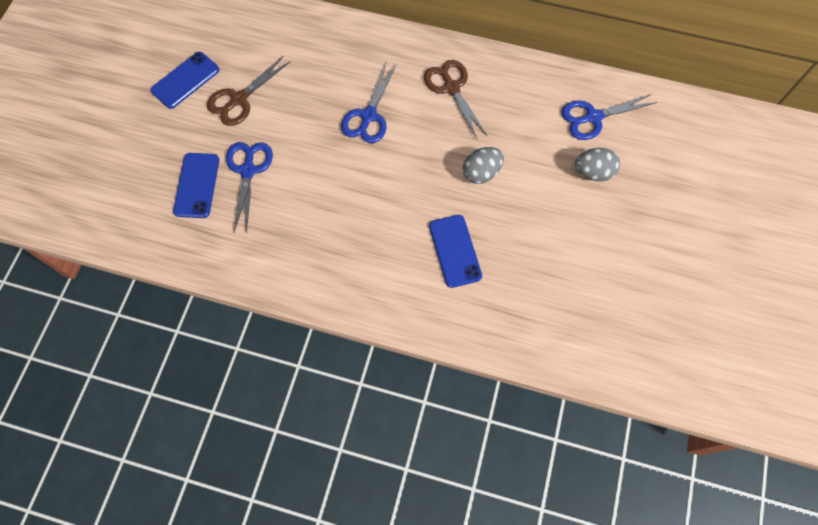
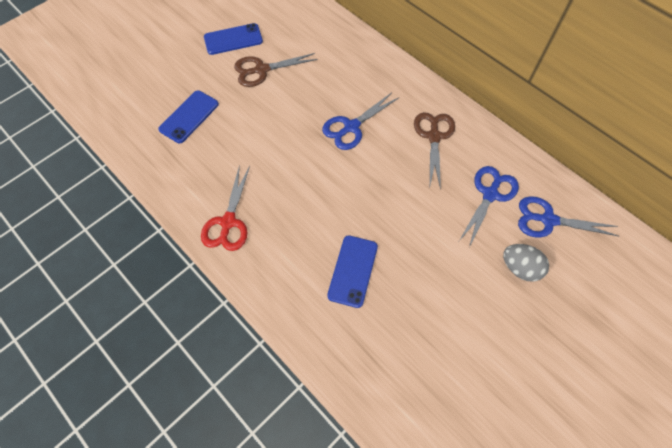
camera: 30 degrees right, 5 degrees down
blue scissors [226,142,273,234] -> blue scissors moved to [459,166,519,247]
grey egg [463,147,504,184] -> none
none -> red scissors [201,165,250,251]

